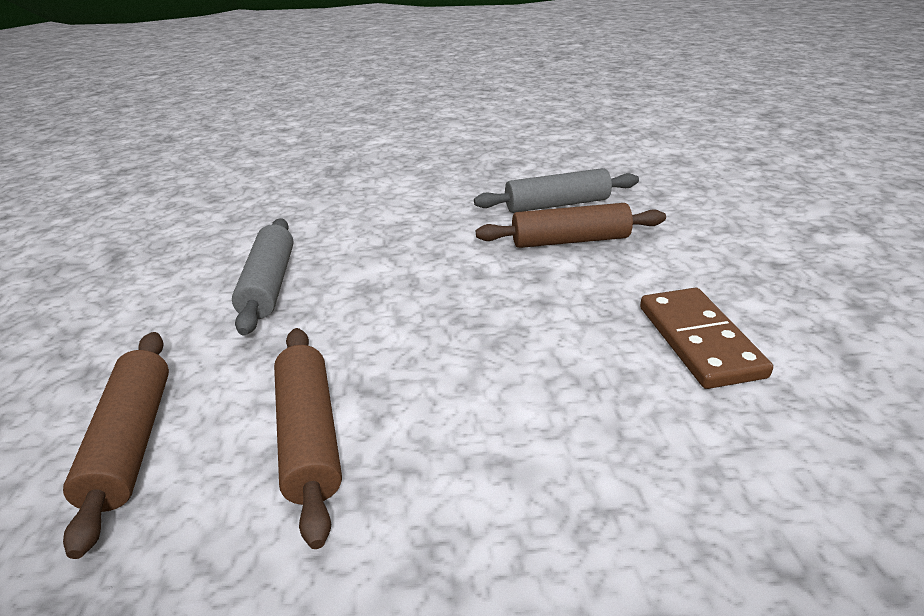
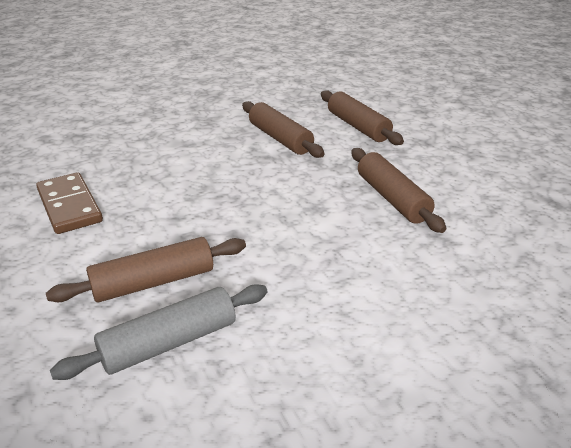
camera: 160 degrees right, 0 degrees up
grey rolling pin [232,218,293,336] -> brown rolling pin [351,148,446,233]

